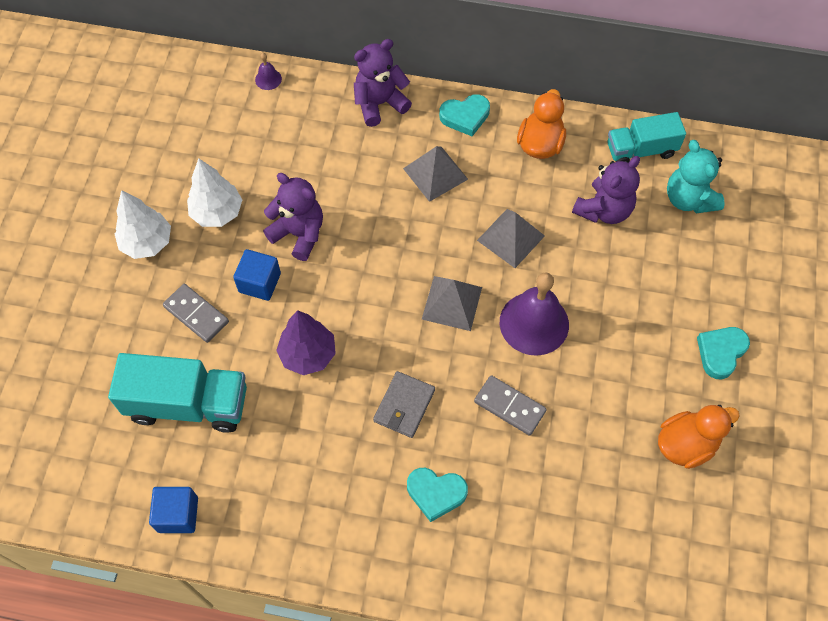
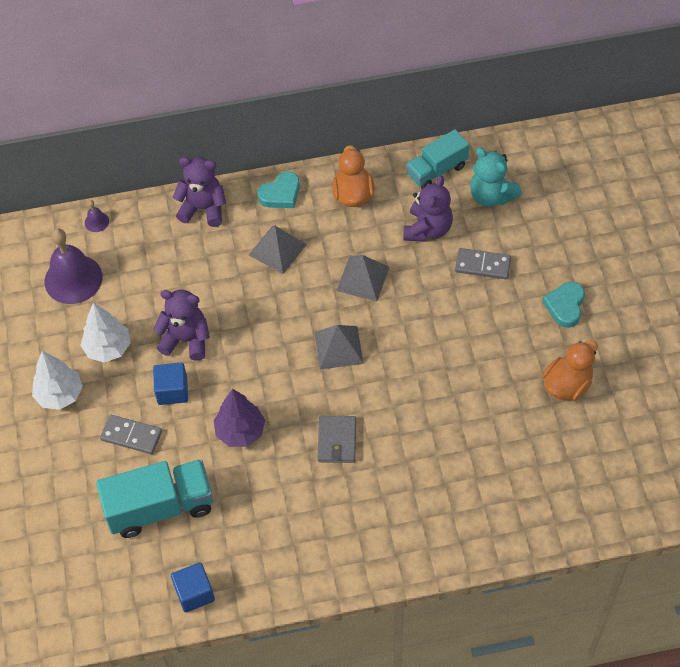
camera: 20 degrees left, 5 degrees down
purple teddy bear [354,39,412,127] -> purple teddy bear turned 60 degrees clockwise [173,157,226,227]
turquoise heart [407,468,468,522] -> none
grey domino [474,375,547,436] -> grey domino moved to [455,248,511,279]
purple bell [500,273,569,356] -> purple bell moved to [45,229,103,304]

